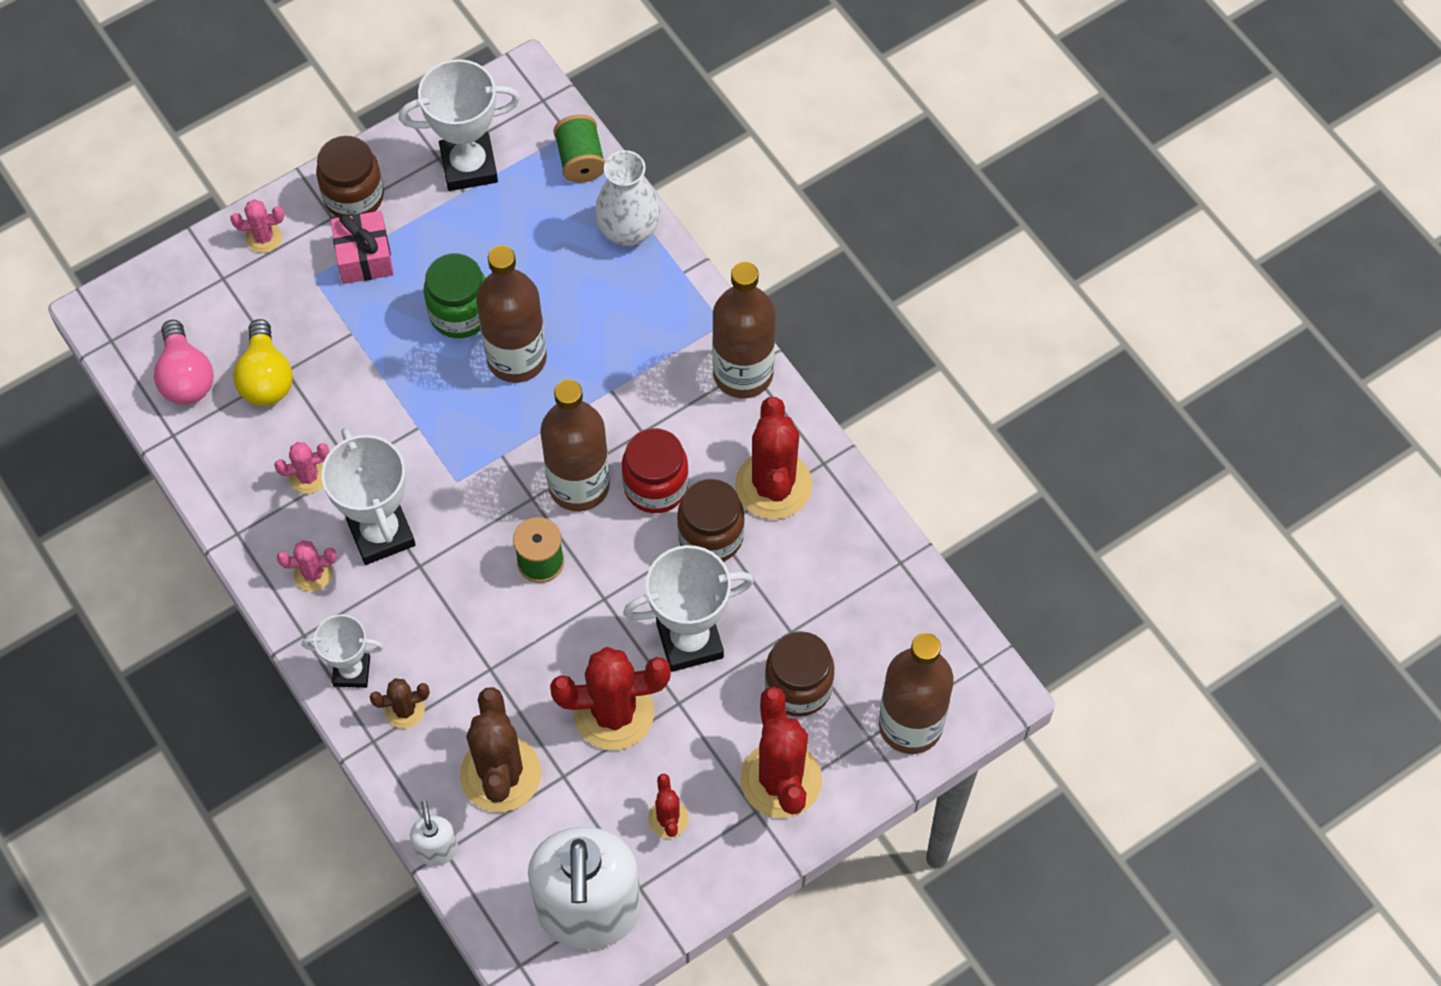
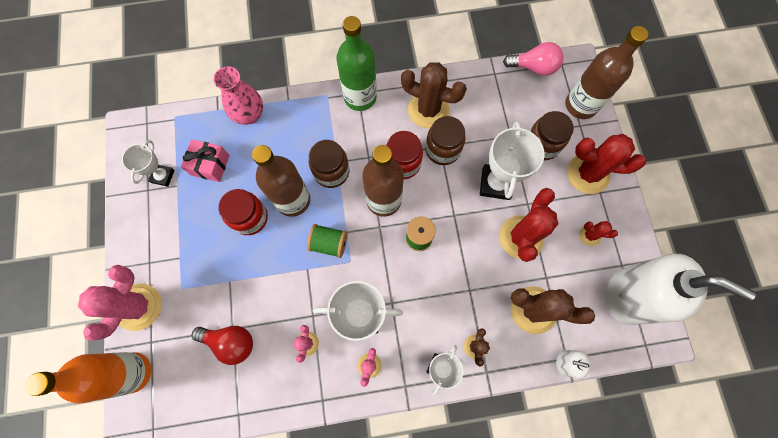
camera: 65 degrees left, 10 degrees up
pink light bulb [154,320,214,405] -> pink light bulb moved to [503,42,564,76]
pink cactus [230,199,284,253] -> pink cactus [78,265,162,340], size x2.02
yellow light bulb [233,319,292,406] -> red light bulb [191,326,253,365]
brown jar [316,136,384,218] -> brown jar moved to [309,140,349,188]
pink gift [331,211,393,284] -> pink gift moved to [181,139,230,182]
white trophy [399,59,520,191] -> white trophy [122,140,175,187], size x0.61
green jar [424,253,486,338] -> red jar [218,189,268,235]
green spool [553,114,605,183] -> green spool moved to [307,224,347,258]
white vase [595,150,660,246] -> pink vase [214,66,263,125]
brown bottle [712,262,776,398] -> green bottle [337,16,377,111]
red cactus [735,397,812,520] -> brown cactus [401,62,467,128]
none -> orange bottle [25,352,151,404]

